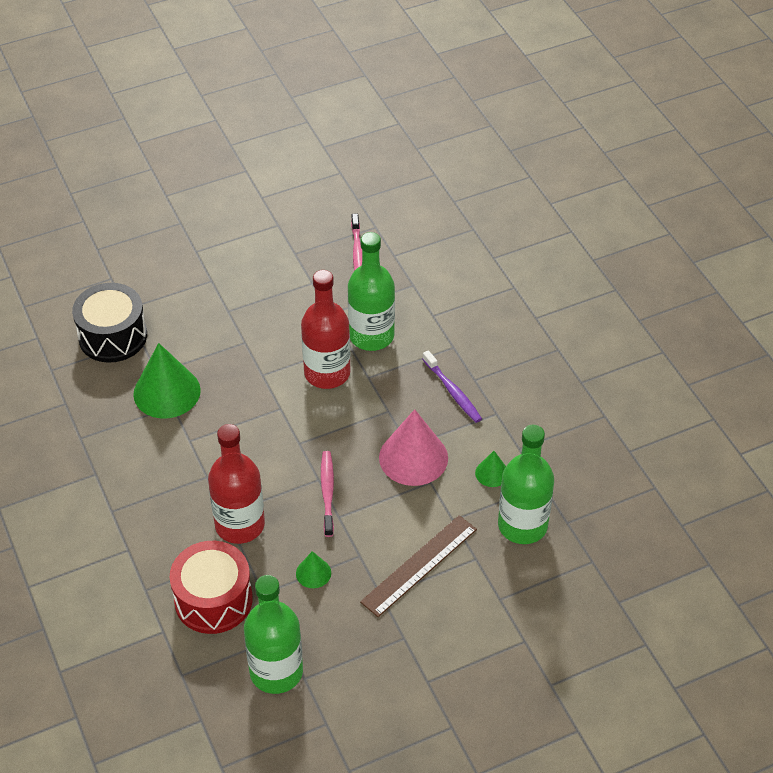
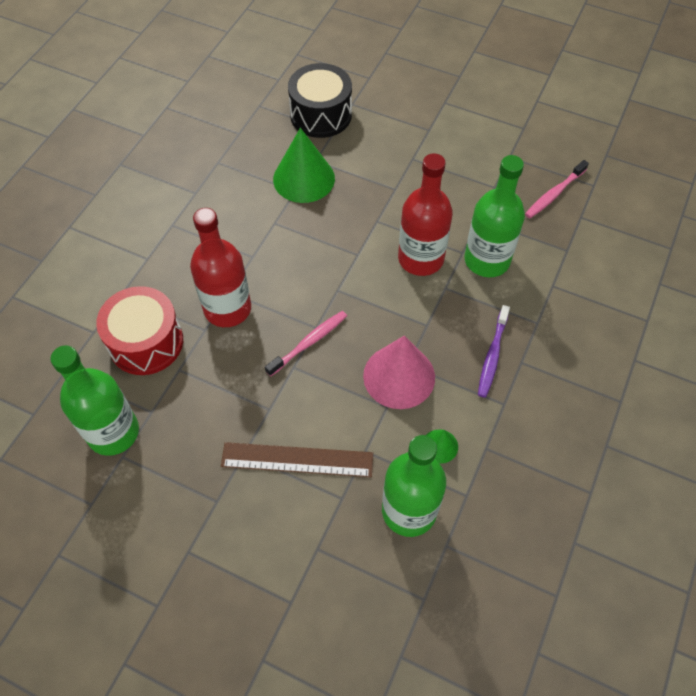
camera: 50 degrees right, 10 degrees up
green cone [296,551,331,588] -> none

